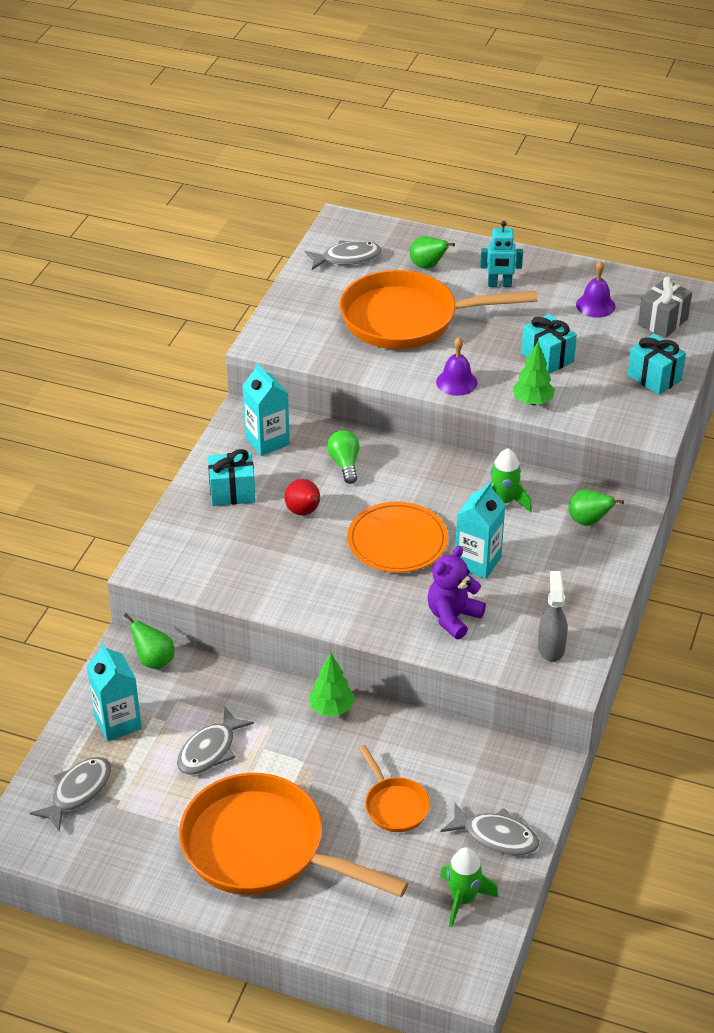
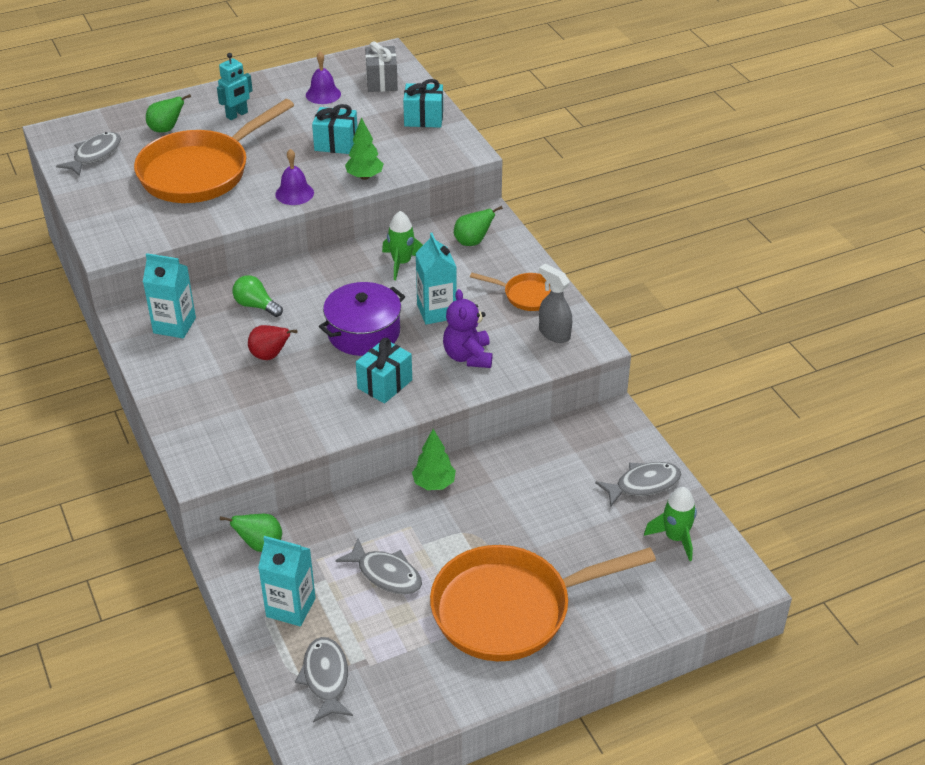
camera: 45 degrees left, 0 degrees up
grey fish [177,707,254,775] -> grey fish turned 45 degrees counterclockwise [336,538,422,594]
turquoise gift [208,449,256,506] -> turquoise gift moved to [356,338,412,404]
orange plate [347,502,448,573] -> purple pot [319,282,405,356]
orange pan [359,745,430,832] -> orange pan moved to [470,272,551,311]

